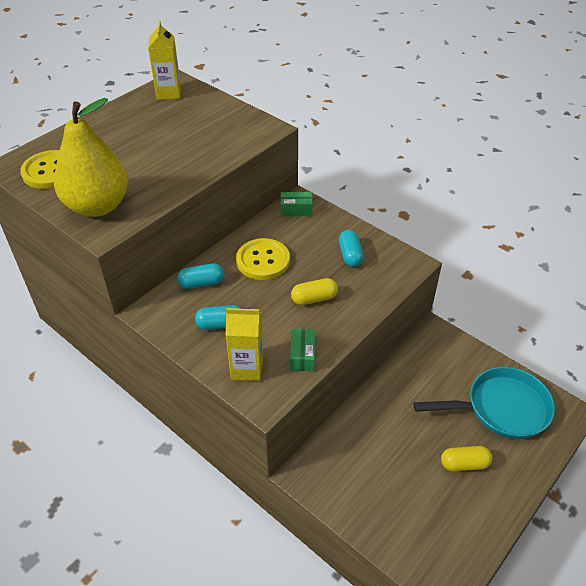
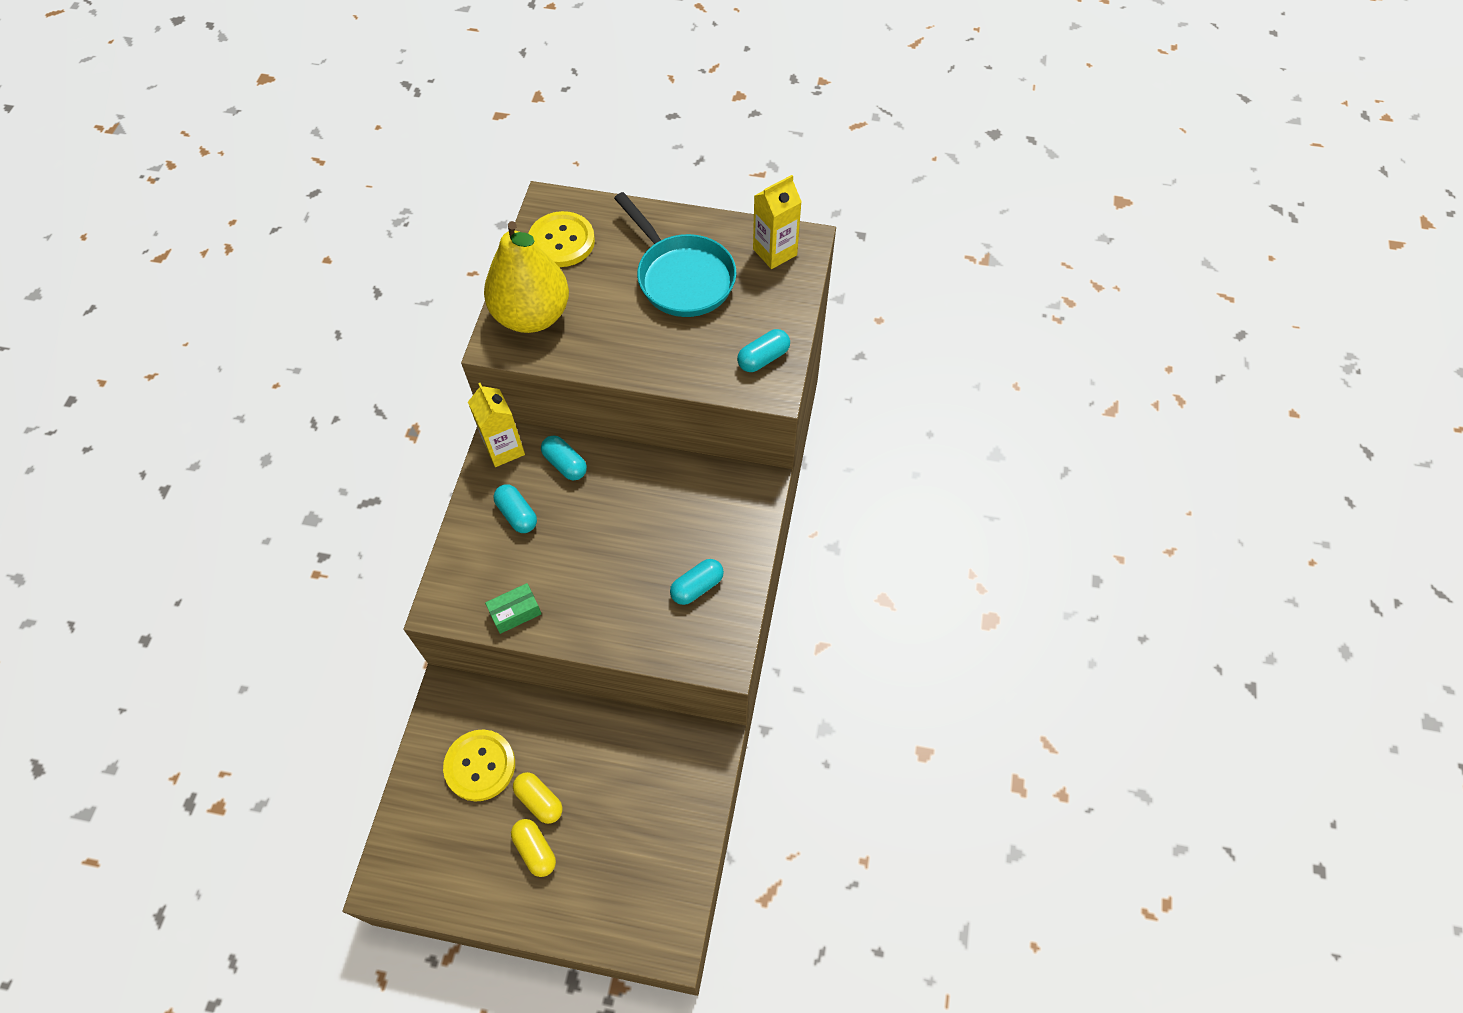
camera: 60 degrees right, 15 degrees up
yellow carton [226,308,263,381] -> yellow carton moved to [468,383,525,467]
yellow button [236,238,290,280] -> yellow button moved to [443,730,515,801]
green box [281,192,313,216] -> none
yellow capsule [291,278,338,305] -> yellow capsule moved to [513,772,562,824]
turquoise pan [413,367,555,439] -> turquoise pan moved to [614,192,736,317]
none -> turquoise capsule [737,329,790,372]

